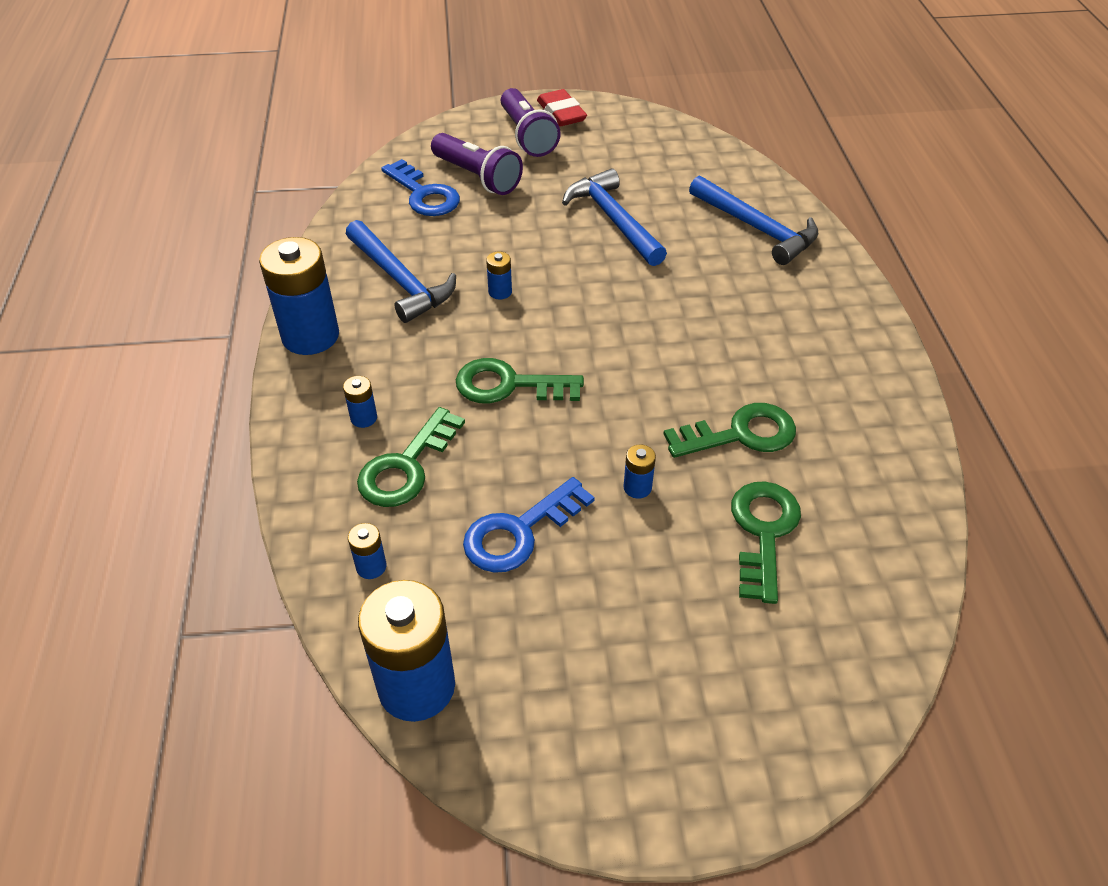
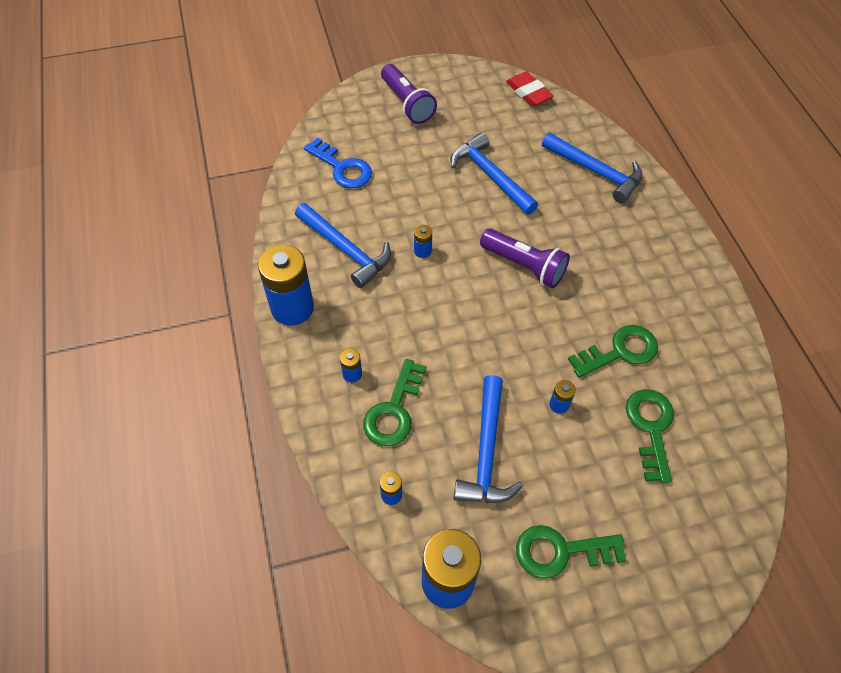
camera: 10 degrees left, 10 degrees up
purple flashlight [431,133,523,195] -> purple flashlight moved to [480,228,570,288]
green key [456,358,584,403] -> green key moved to [516,525,627,579]
blue key [463,477,595,573] -> blue hammer [454,375,523,503]
red eraser [537,89,587,127] -> red eraser moved to [506,71,553,106]

